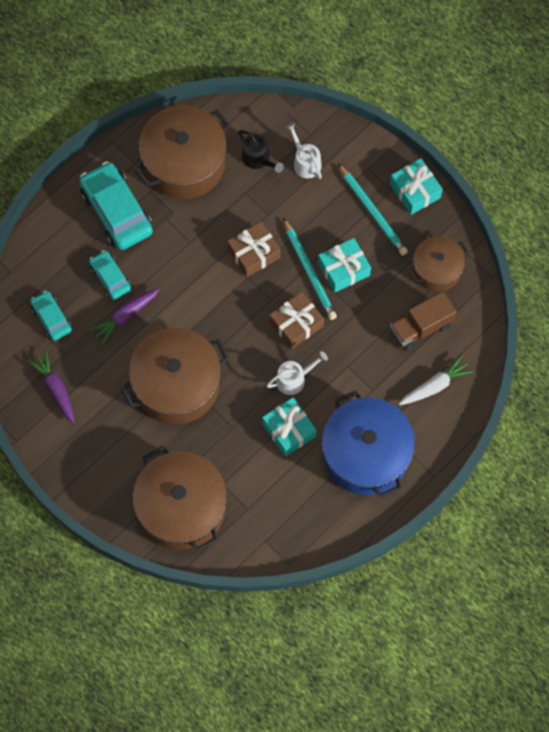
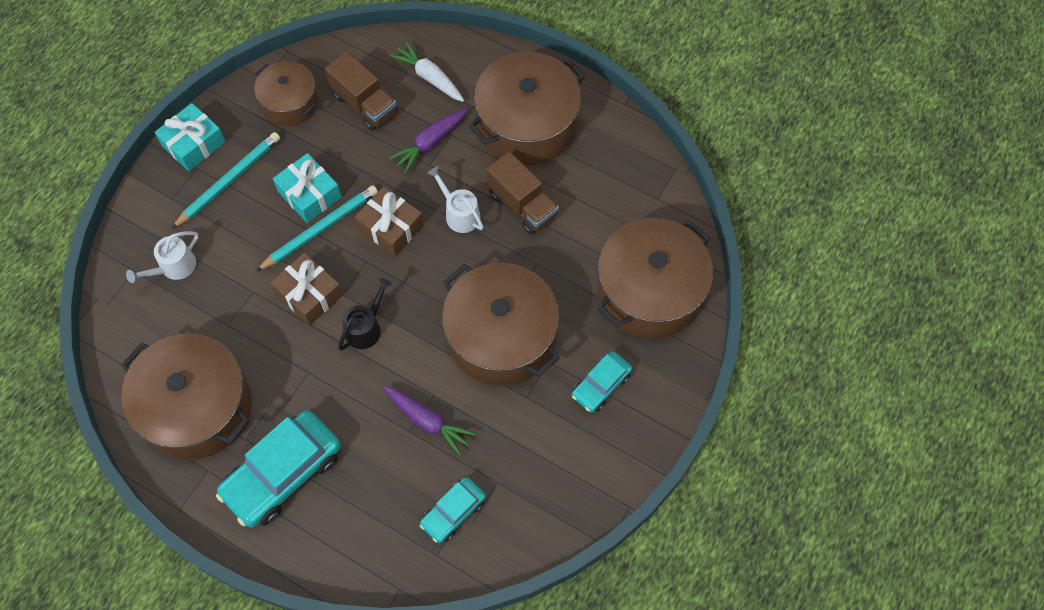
camera: 105 degrees left, 5 degrees down
purple carrot [27,350,75,424] -> purple carrot moved to [389,108,468,174]
turquoise car [89,250,131,300] -> turquoise car moved to [572,351,632,413]
black watering can [238,130,284,173] -> black watering can moved to [338,278,392,351]
turquoise gift [262,398,317,456] -> brown truck [486,151,559,235]
blue pot [322,390,415,498] -> brown pot [468,52,586,165]

